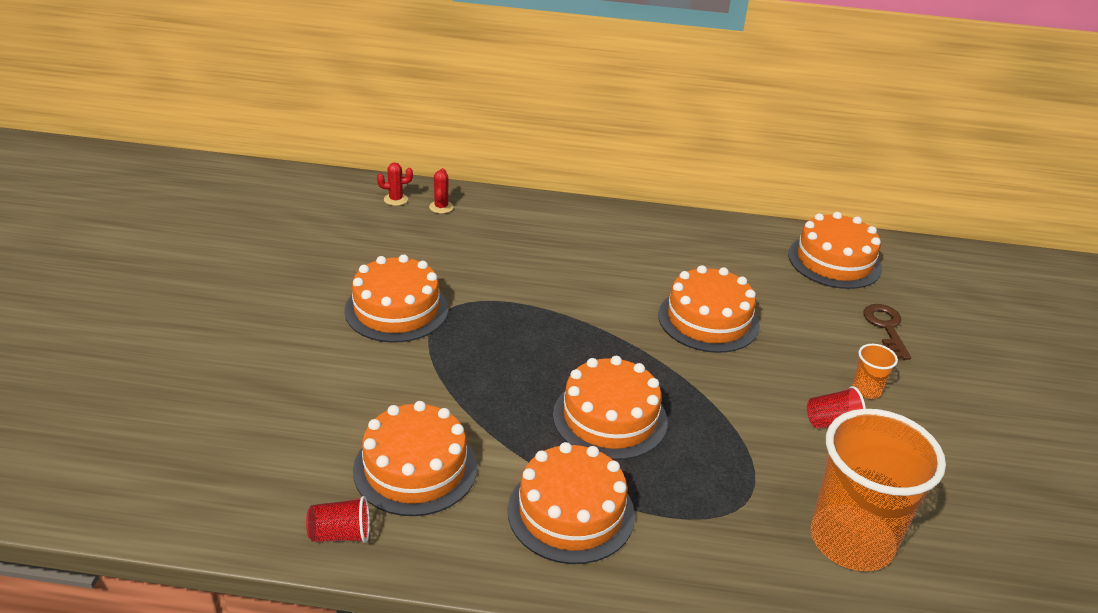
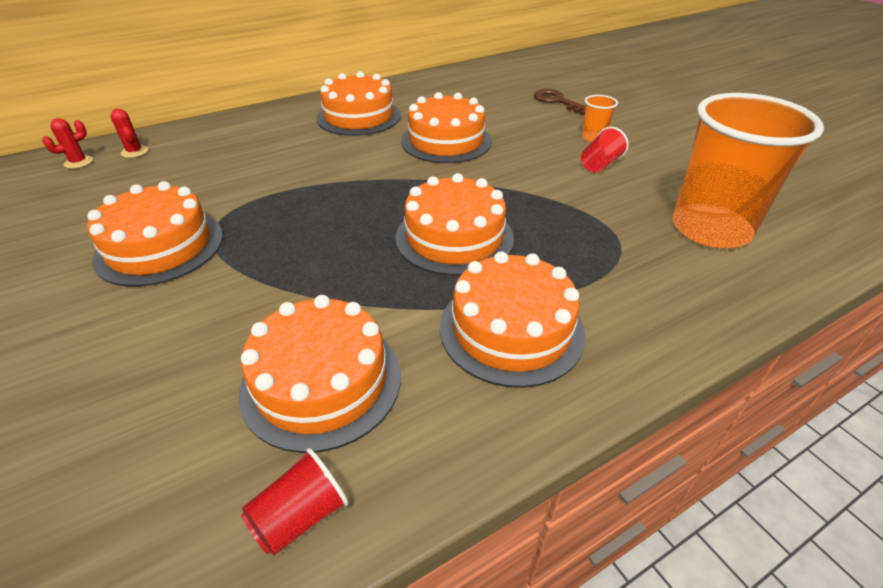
camera: 35 degrees left, 5 degrees up
orange cake [788,212,882,289] -> orange cake moved to [317,71,401,136]

